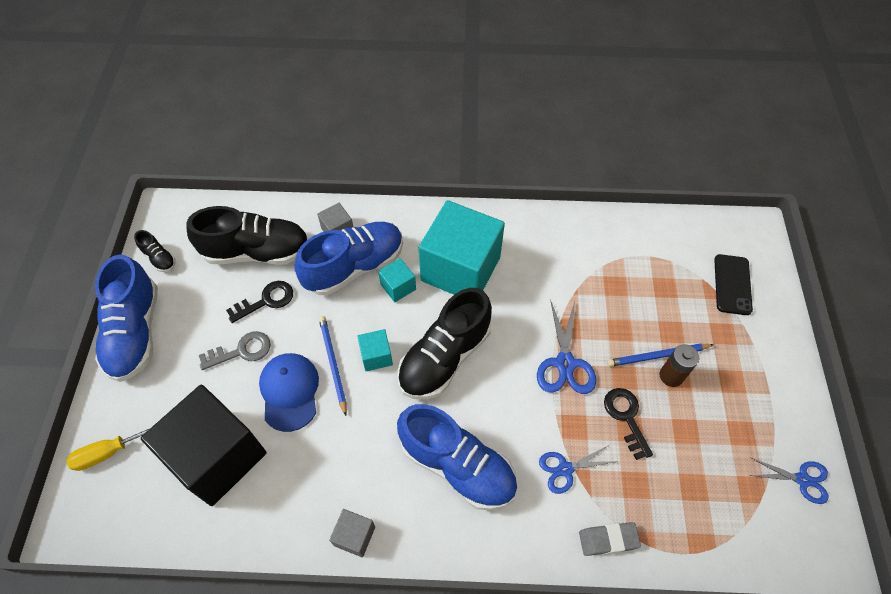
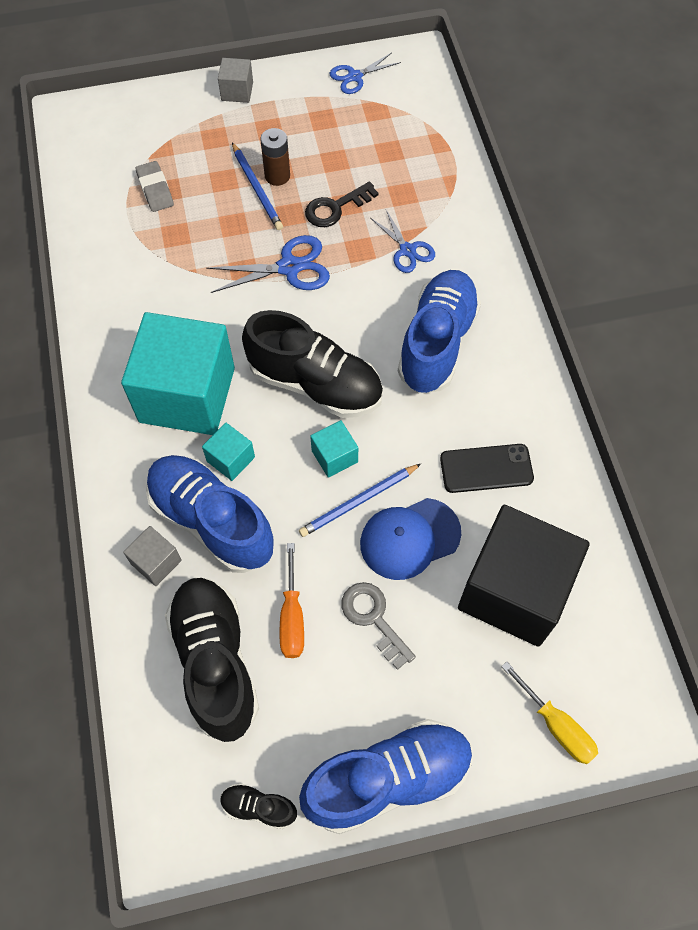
camera: 105 degrees left, 5 degrees up
black shoe [134,230,176,272] -> black shoe turned 105 degrees counterclockwise [220,783,297,829]
black key [226,281,293,323] -> orange screwdriver [280,543,304,658]
grey cube [329,509,375,557] -> grey cube moved to [218,58,253,103]
grey eraser [579,522,641,556] -> grey eraser moved to [136,161,174,212]
black phone [714,254,753,315] -> black phone moved to [440,444,534,493]
blue scissors [749,458,828,504] -> blue scissors turned 120 degrees counterclockwise [330,53,401,94]

